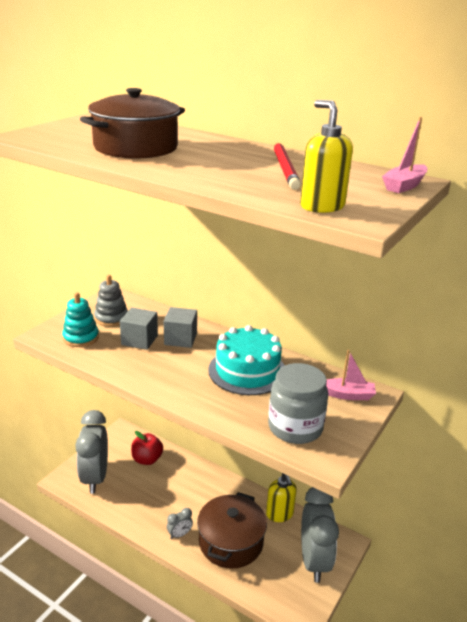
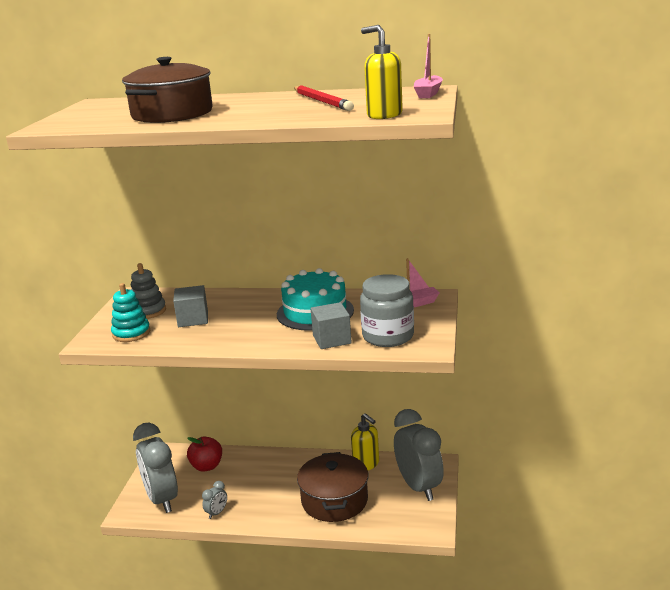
camera: 20 degrees left, 5 degrees down
grey cube [164,307,197,348] -> grey cube moved to [311,302,352,349]
grey clock [167,508,193,539] -> grey clock moved to [202,481,227,519]

